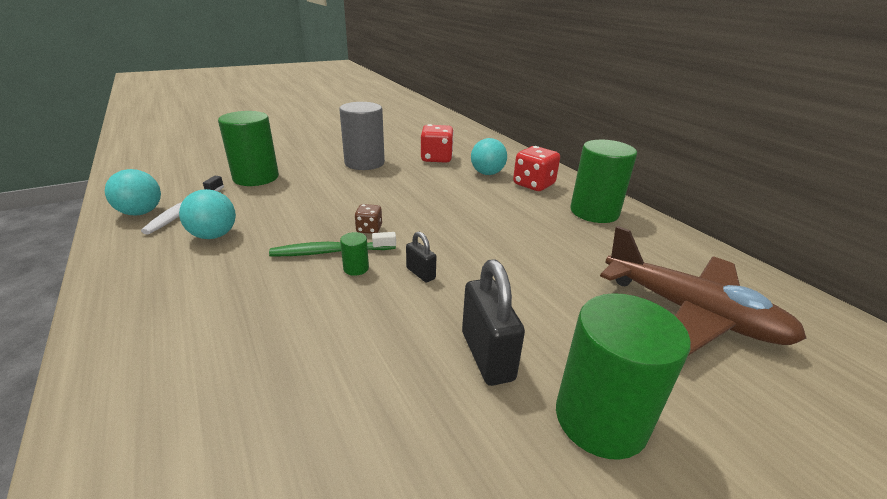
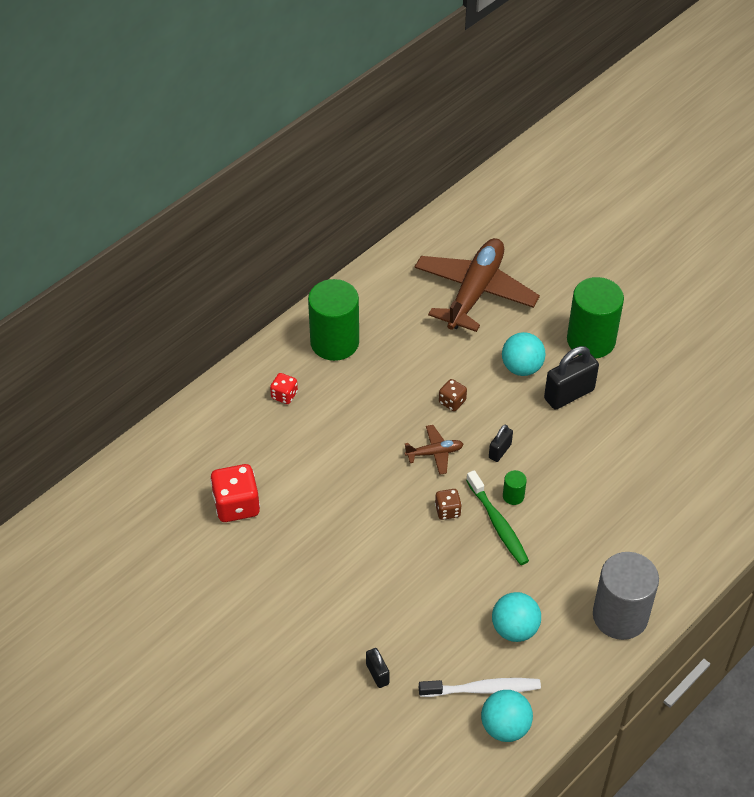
camera: 105 degrees left, 20 degrees up
green cylinder [218,111,279,186] -> black padlock [366,648,390,688]
grey cylinder [339,102,385,170] -> grey cylinder moved to [593,552,659,640]
turquoise ball [471,138,507,175] -> turquoise ball moved to [502,332,545,376]
red dice [513,146,560,191] -> red dice [270,373,298,404], size x0.54
none -> brown plane [405,425,464,475]
none -> brown dice [439,379,467,411]

